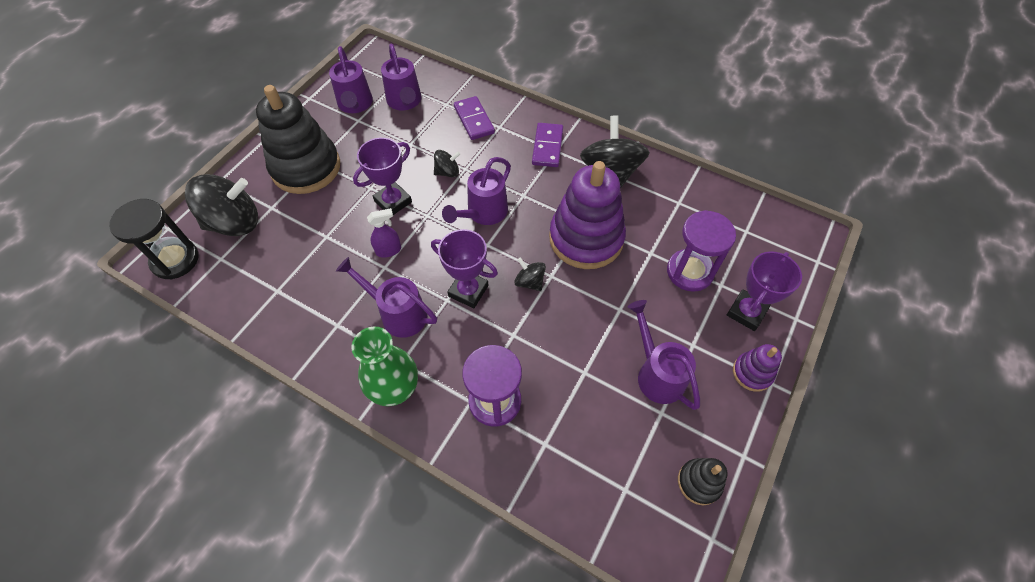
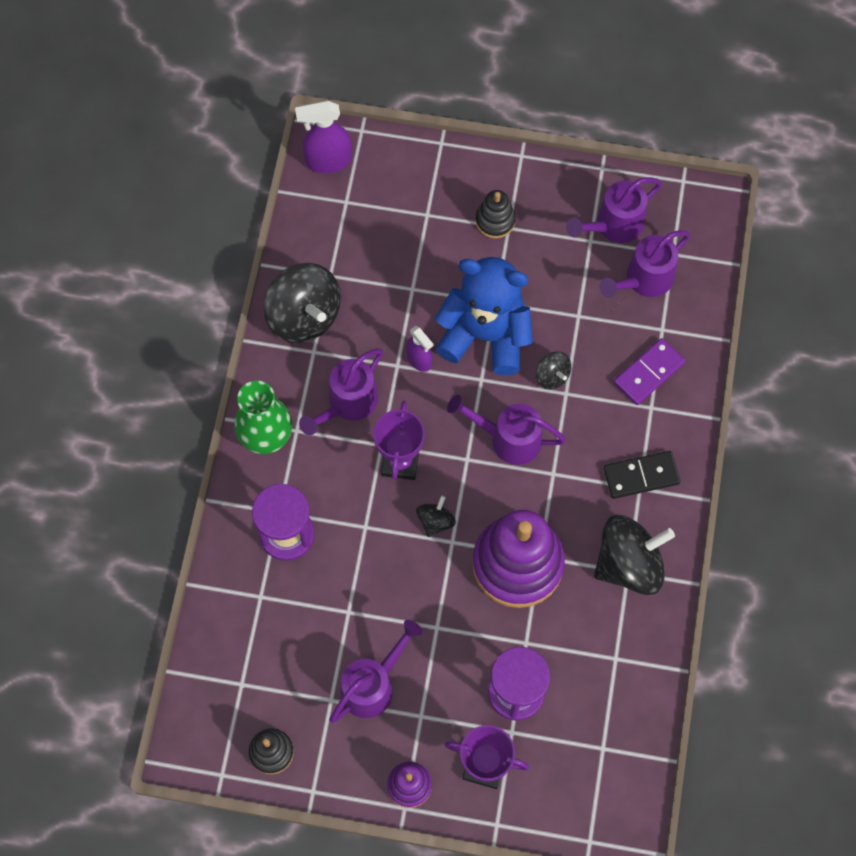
camera: 70 degrees right, 10 degrees up
black hourglass [109,199,199,280] -> purple spray bottle [295,100,352,173]
black spinning top [185,174,258,236] -> black spinning top moved to [264,263,341,343]
black stacking toy [256,85,340,194] -> black stacking toy [476,190,516,239], size x0.47
purple watering can [336,257,437,338] -> purple watering can turned 150 degrees counterclockwise [299,348,383,435]
purple trophy [353,138,412,215] -> blue teddy bear [435,257,533,375]
purple domino [532,123,563,167] -> black domino [604,451,681,499]

